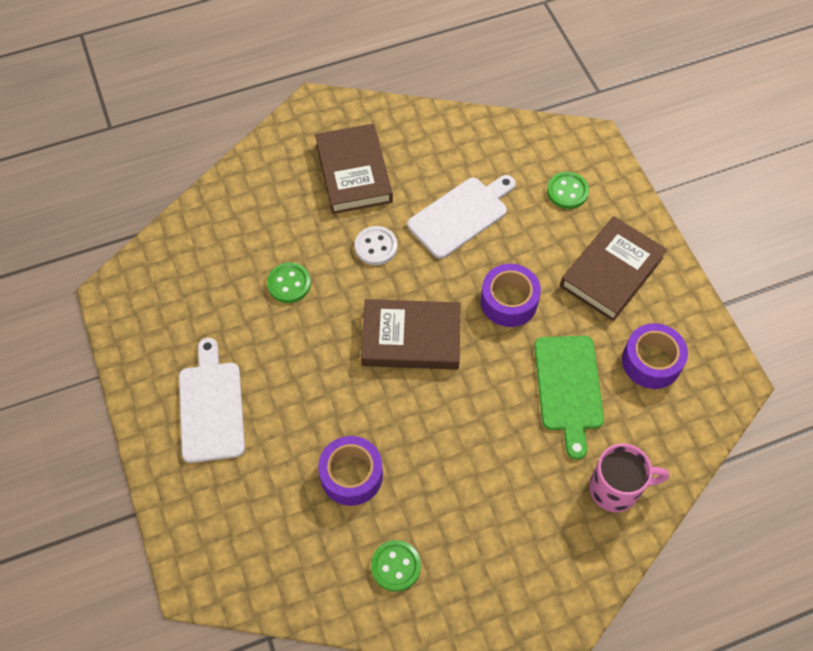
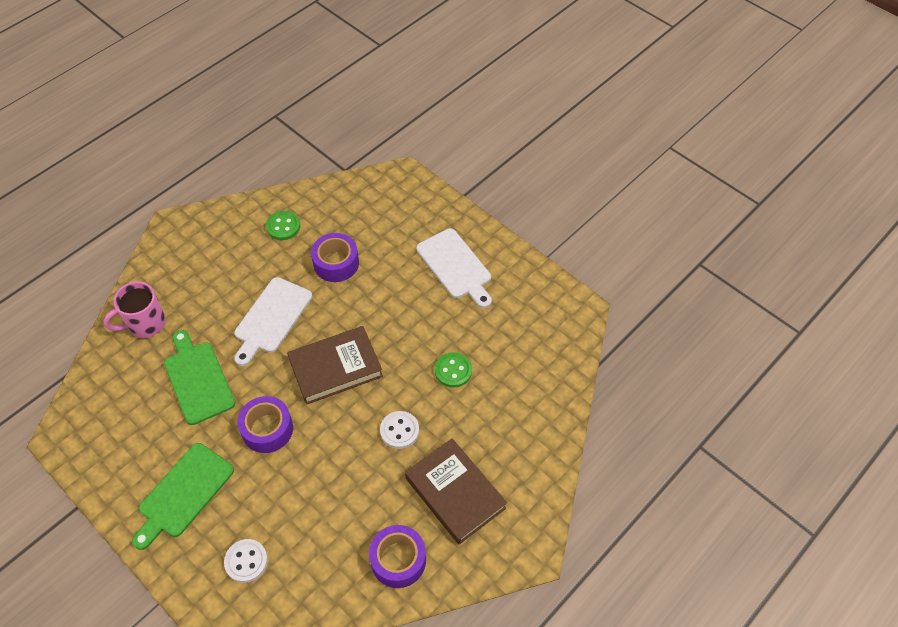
camera: 155 degrees right, 5 degrees down
white cutting board [407,175,516,259] -> white cutting board moved to [234,277,312,366]
green button [547,172,589,209] -> white button [224,539,268,583]
brown book [560,216,667,321] -> green cutting board [132,443,234,550]
purple tape [622,323,688,389] -> purple tape moved to [369,525,426,588]

